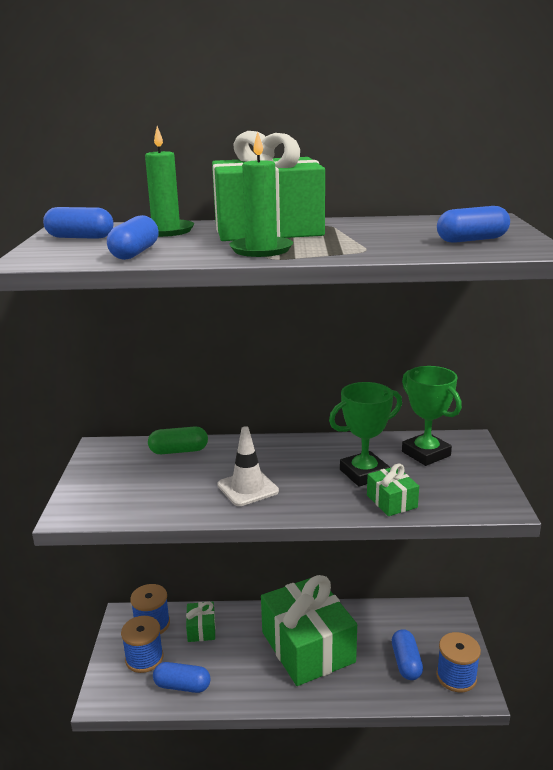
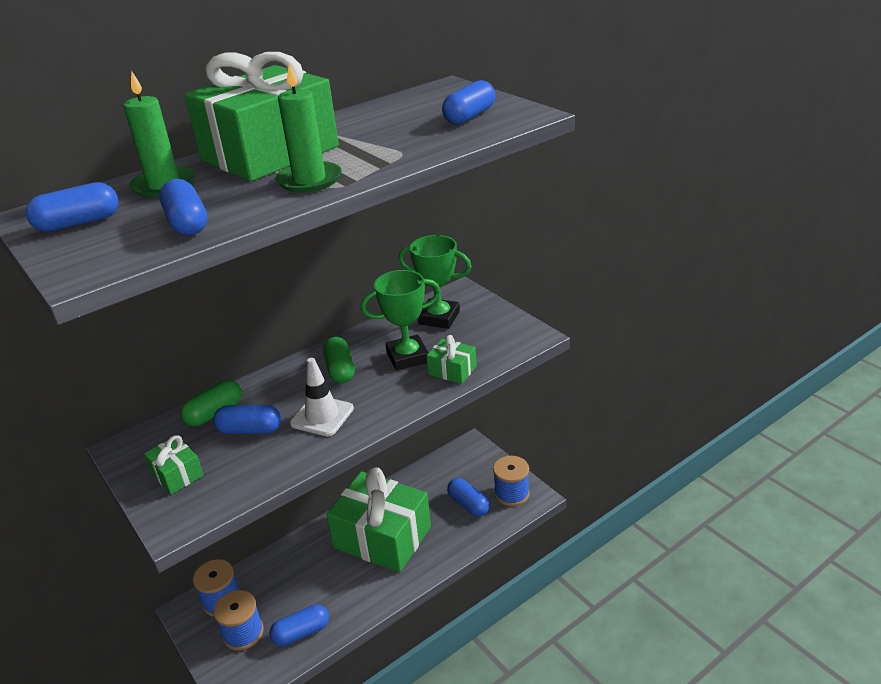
camera: 35 degrees left, 10 degrees up
green gift [186,601,215,642] -> green gift moved to [144,435,204,495]
green trophy [329,382,402,487] -> green trophy turned 45 degrees clockwise [361,270,441,371]
none -> blue capsule [213,405,281,434]
none -> green capsule [323,337,355,383]

